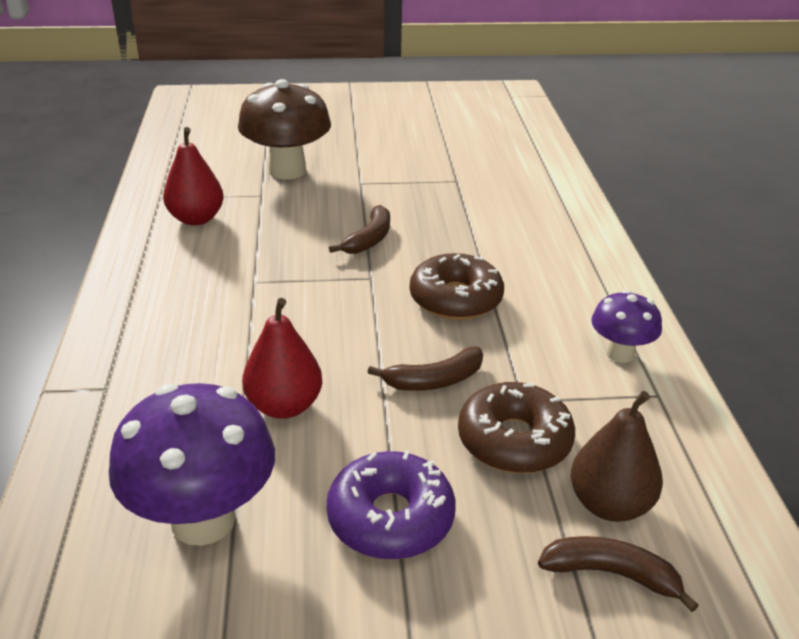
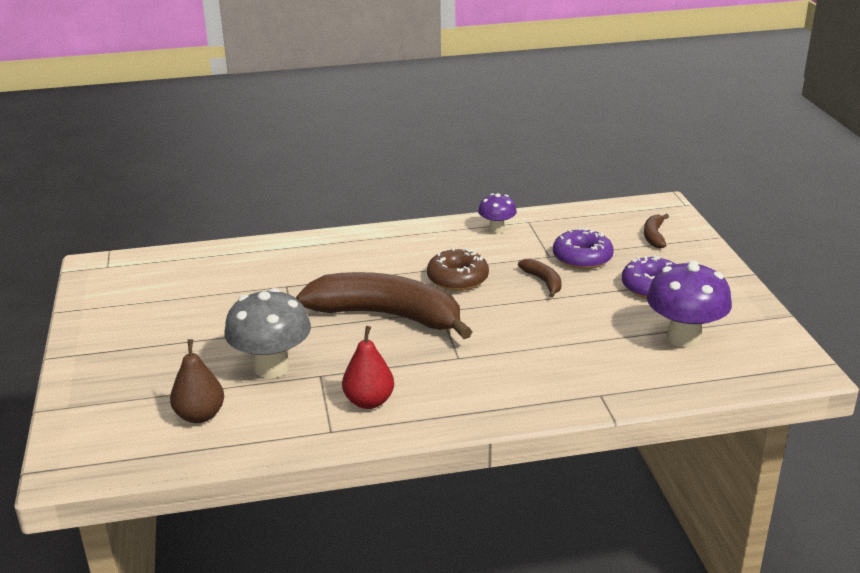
camera: 95 degrees left, 5 degrees down
brown mushroom [238,79,331,180] -> grey mushroom [224,288,311,378]
red pear [242,298,322,419] -> none
brown banana [329,205,390,254] -> brown banana [296,272,472,339], size x2.47
brown donut [458,382,575,473] -> purple donut [553,227,614,269]
brown pear [570,391,663,522] -> brown pear moved to [170,339,224,423]

